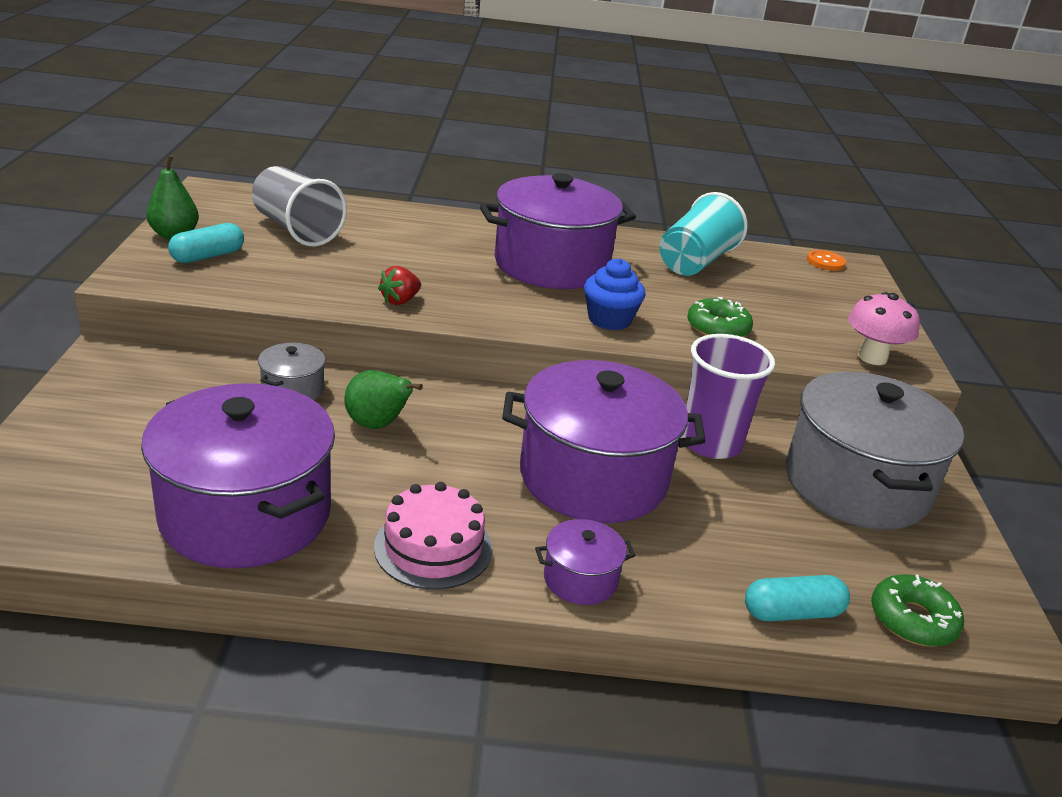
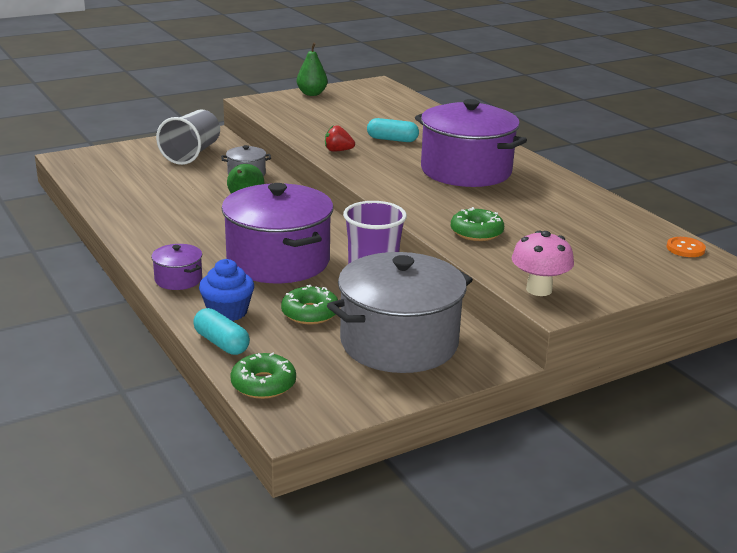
camera: 60 degrees right, 5 degrees down
purple pot [141,383,335,568] -> none
turquoise capsule [168,223,244,263] -> turquoise capsule moved to [367,118,419,142]
grey cup [252,166,347,246] -> grey cup moved to [156,109,220,165]
pink cake [374,482,492,590] -> none
blue cupcake [584,258,646,330] -> blue cupcake moved to [199,259,254,321]
turquoise cup [659,192,748,276] -> none
none -> green donut [281,285,338,325]

